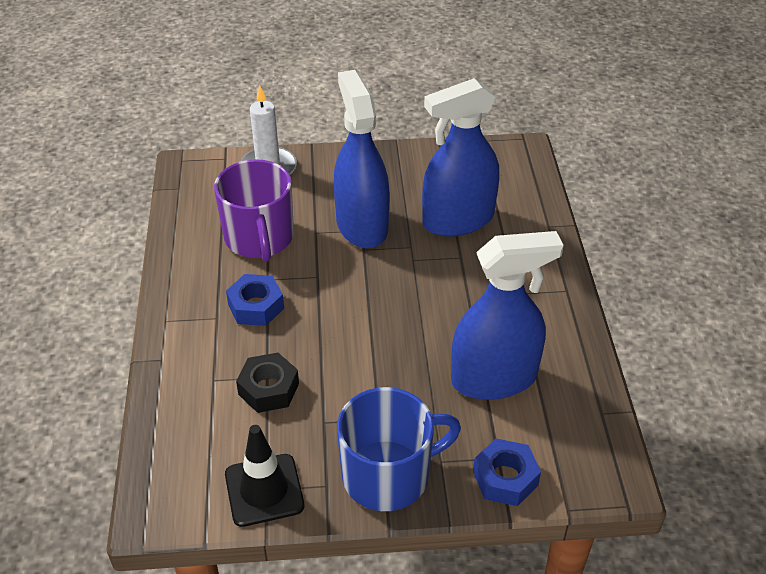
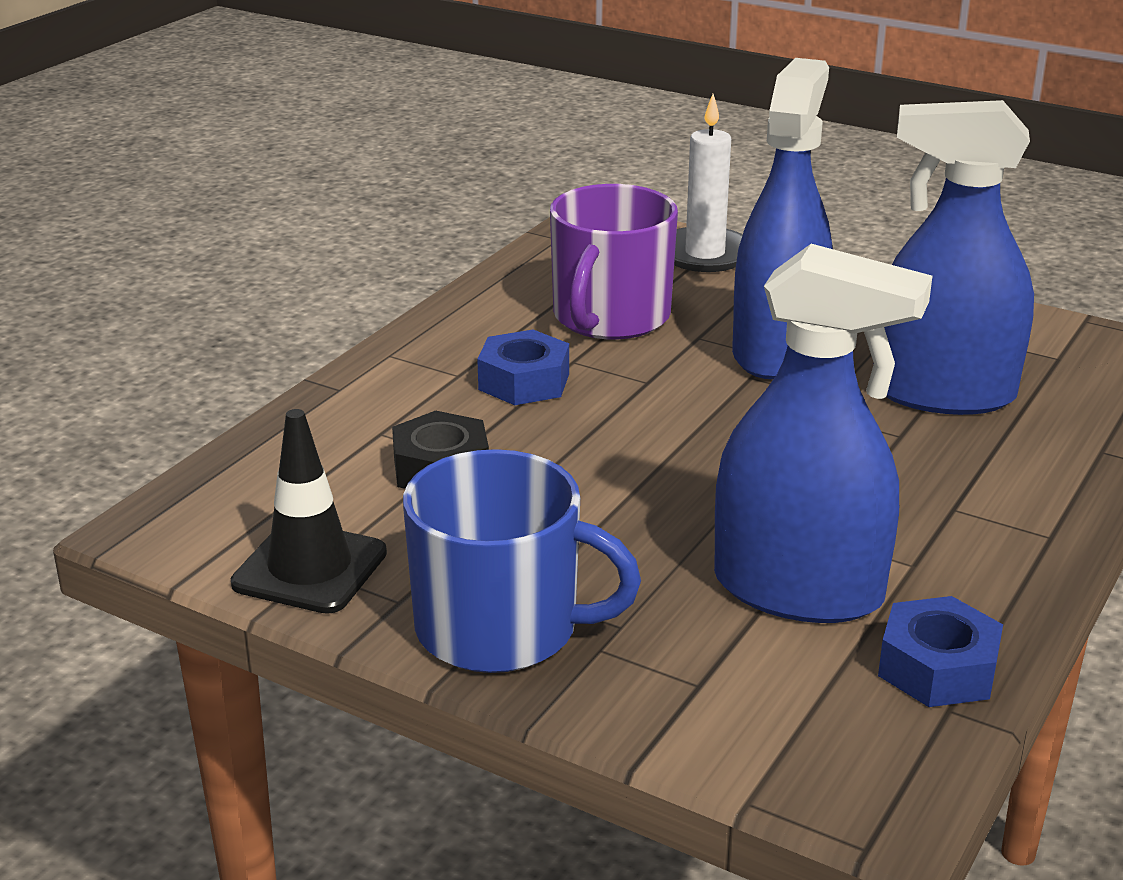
camera: 35 degrees right, 15 degrees down
blue nut [473,438,541,506] -> blue nut moved to [878,596,1003,707]

